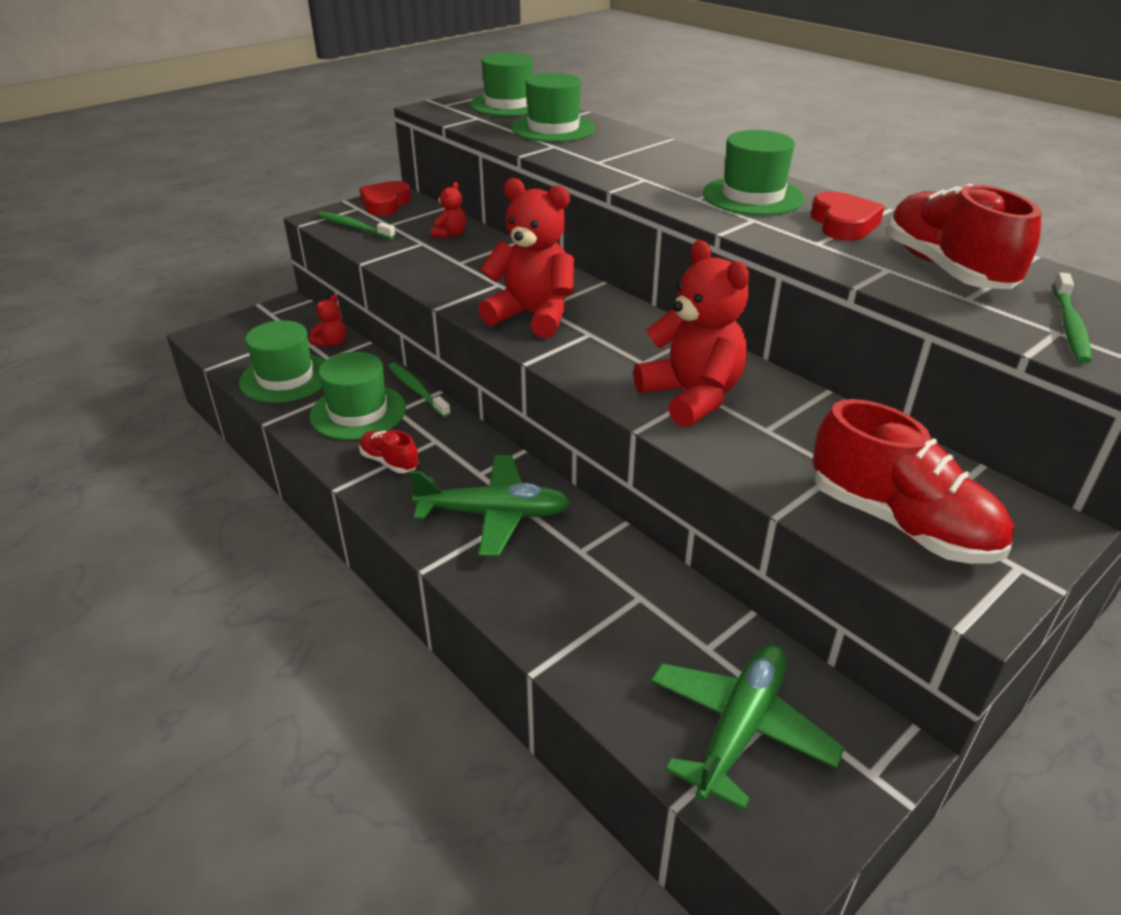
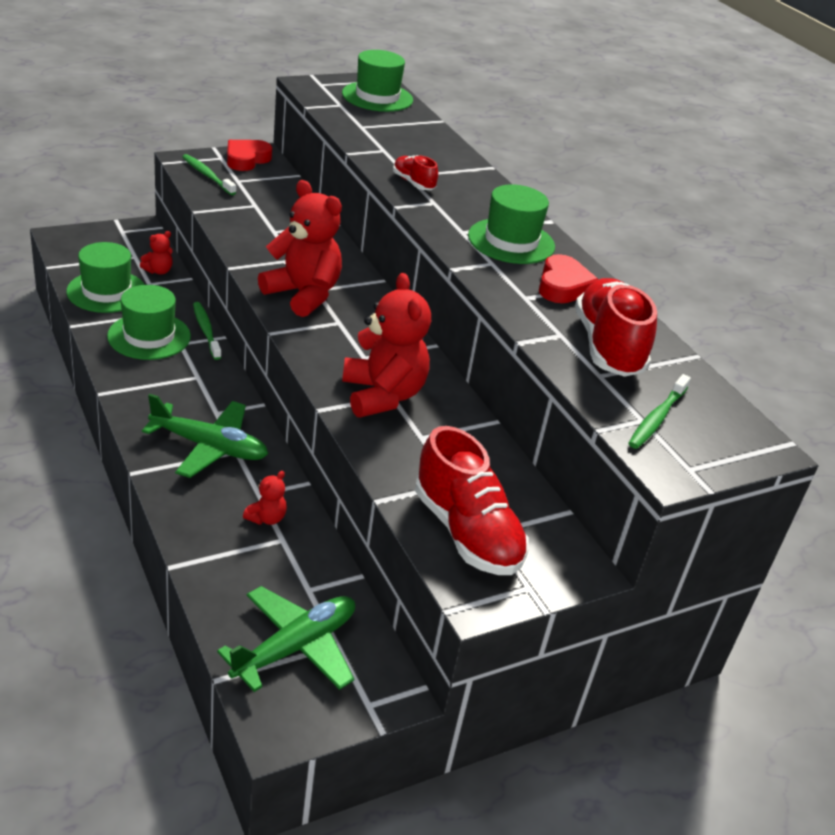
camera: 10 degrees right, 0 degrees up
red shoe [359,430,419,473] -> red shoe moved to [393,155,438,190]
red teddy bear [431,182,466,238] -> red teddy bear moved to [243,471,287,525]
green hat [512,73,595,142] -> none

